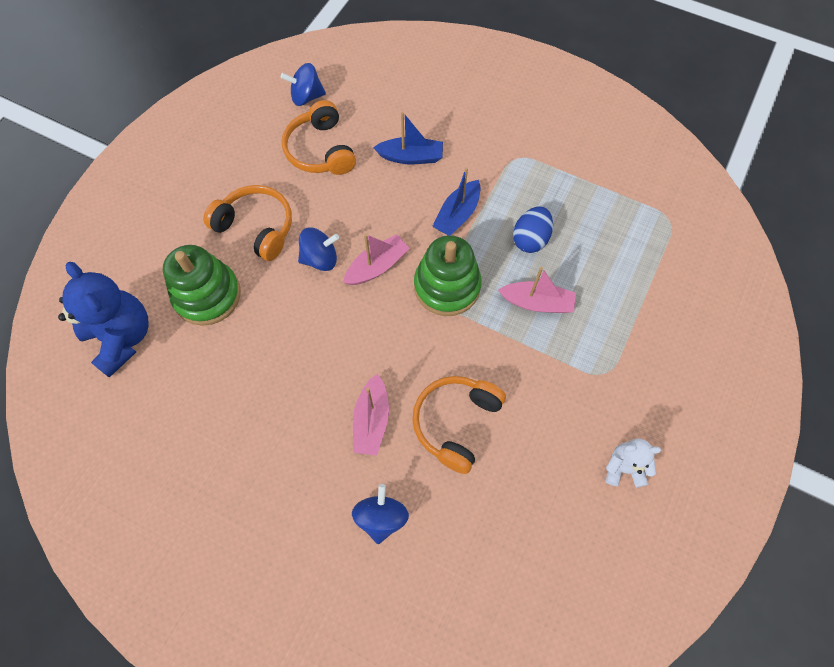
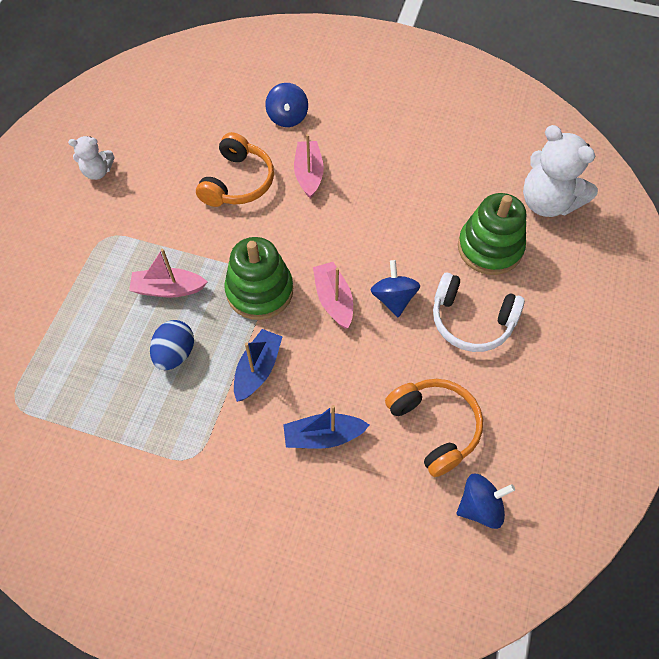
camera: 170 degrees right, 5 degrees down
blue teddy bear [58,262,148,378] -> white teddy bear [523,125,598,217]
orange headphones [203,185,292,261] -> white headphones [433,273,525,352]
blue spinning top [298,228,339,271] -> blue spinning top turned 105 degrees clockwise [371,260,420,317]
pink boat [343,234,410,285] -> pink boat turned 120 degrees clockwise [313,262,353,329]

